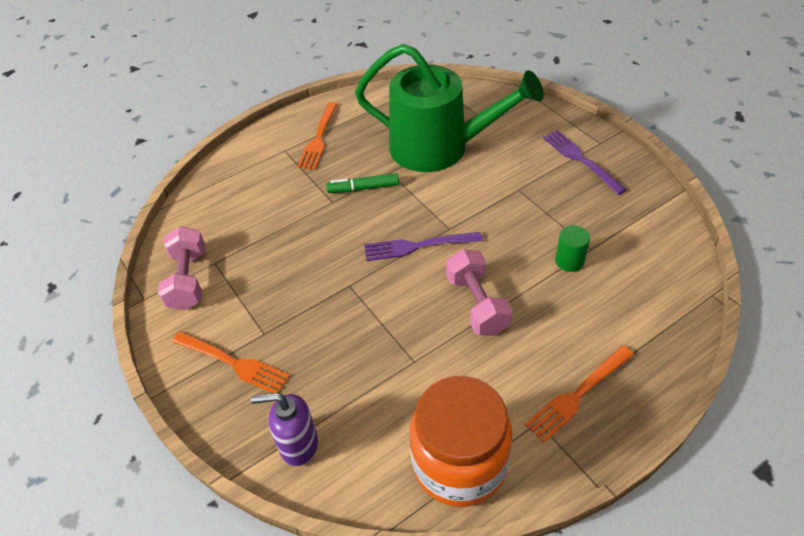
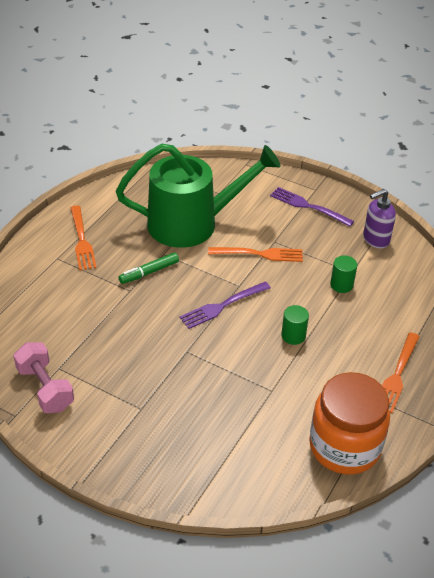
camera: 30 degrees left, 5 degrees down
orange fork [172,331,290,393] -> orange fork moved to [208,247,303,262]
purple soap dispenser [251,393,318,466] -> purple soap dispenser moved to [363,189,396,248]
pink dumbbell [446,249,513,336] -> green cylinder [281,305,309,345]

